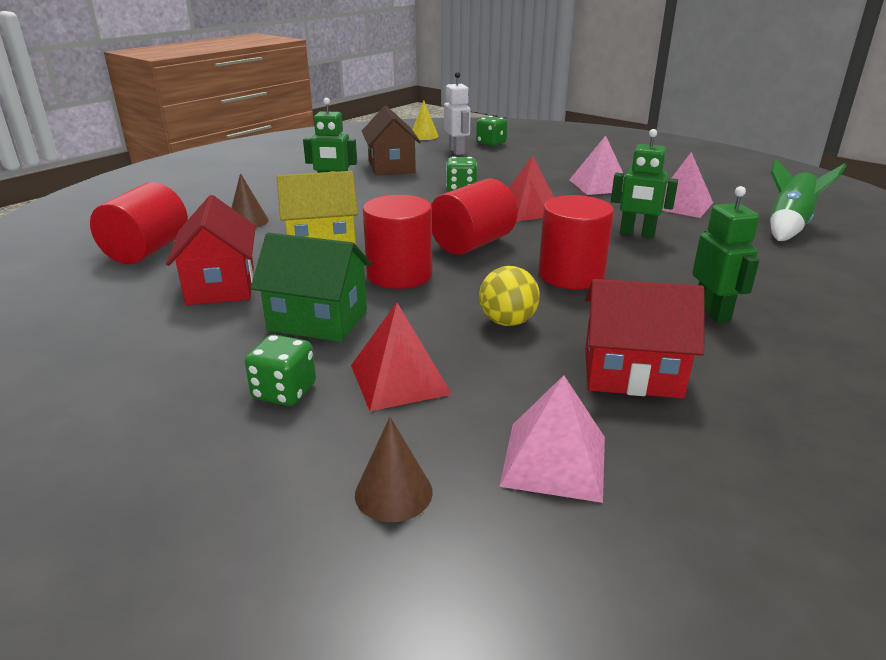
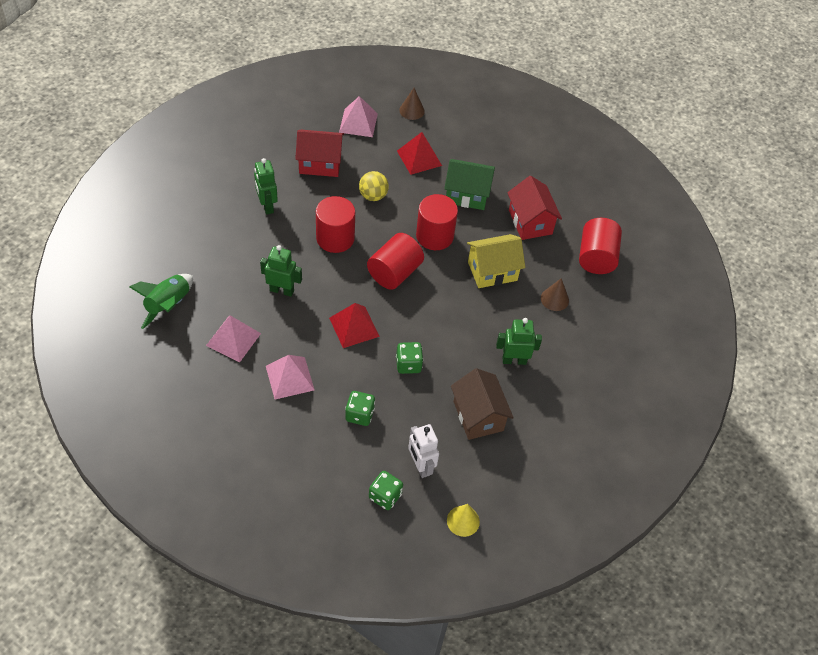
camera: 170 degrees right, 25 degrees up
green dice [245,335,316,406] -> green dice moved to [345,391,375,426]

